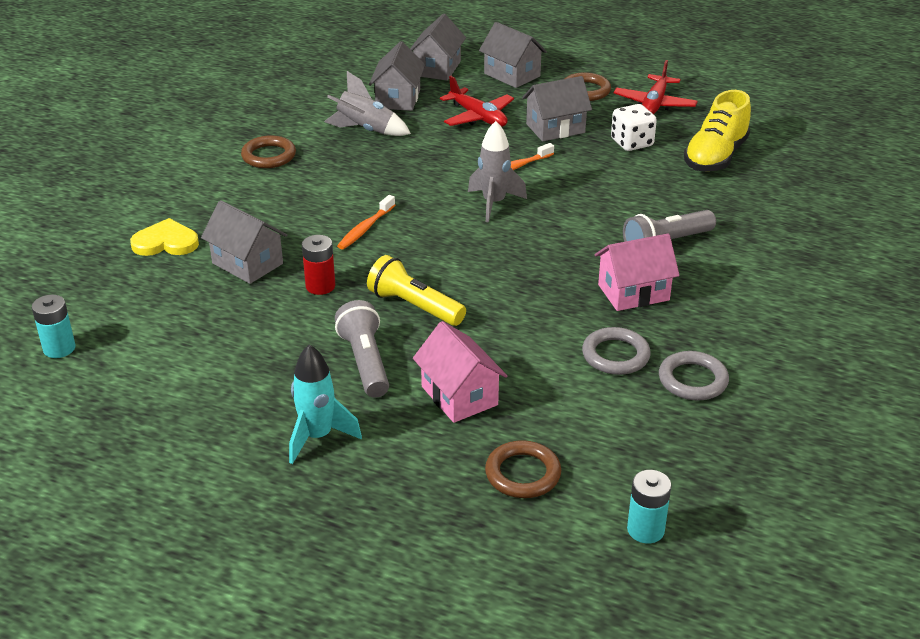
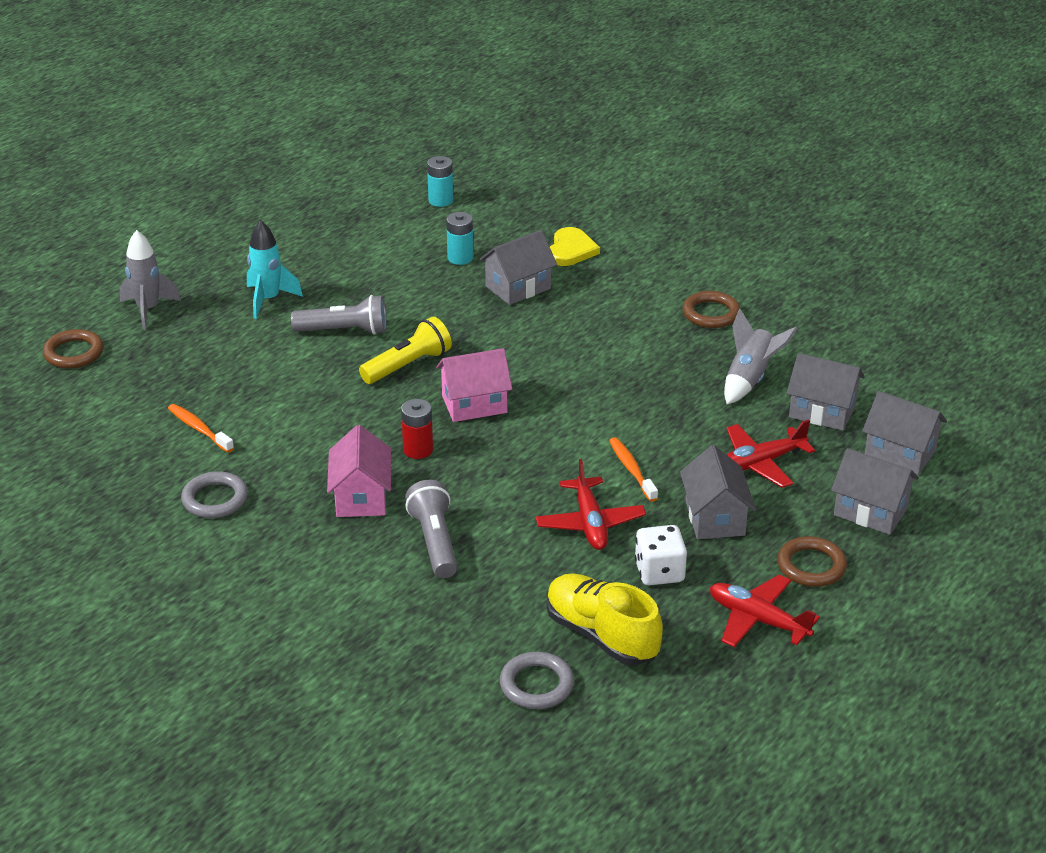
camera: 105 degrees right, 0 degrees up
red battery [302,235,335,295] -> red battery moved to [401,399,433,459]
orange toothbrush [337,195,395,250] -> orange toothbrush moved to [168,404,234,453]
pink house [413,321,507,423] -> pink house moved to [436,348,512,422]
grey rocket [468,121,527,222] -> grey rocket moved to [119,230,181,330]
grey house [479,22,547,88] -> grey house turned 60 degrees clockwise [831,448,919,535]
brown ring [485,440,561,498] -> brown ring moved to [43,329,103,369]
grey ring [582,327,651,375] -> grey ring moved to [500,652,574,709]
turquoise battery [627,470,671,543] -> turquoise battery moved to [446,212,473,265]
none -> red plane [536,459,646,550]

